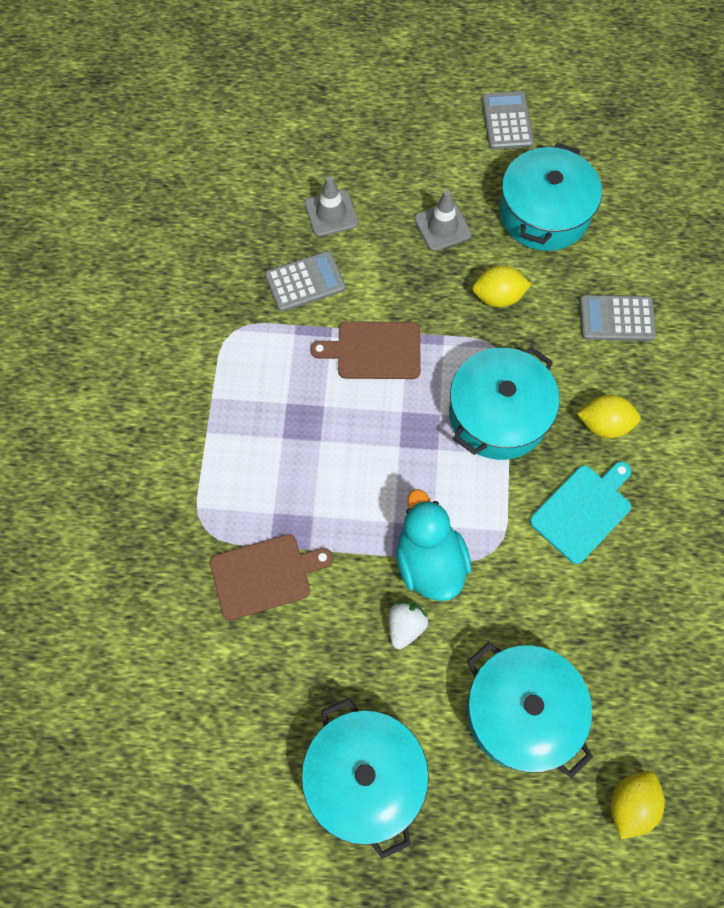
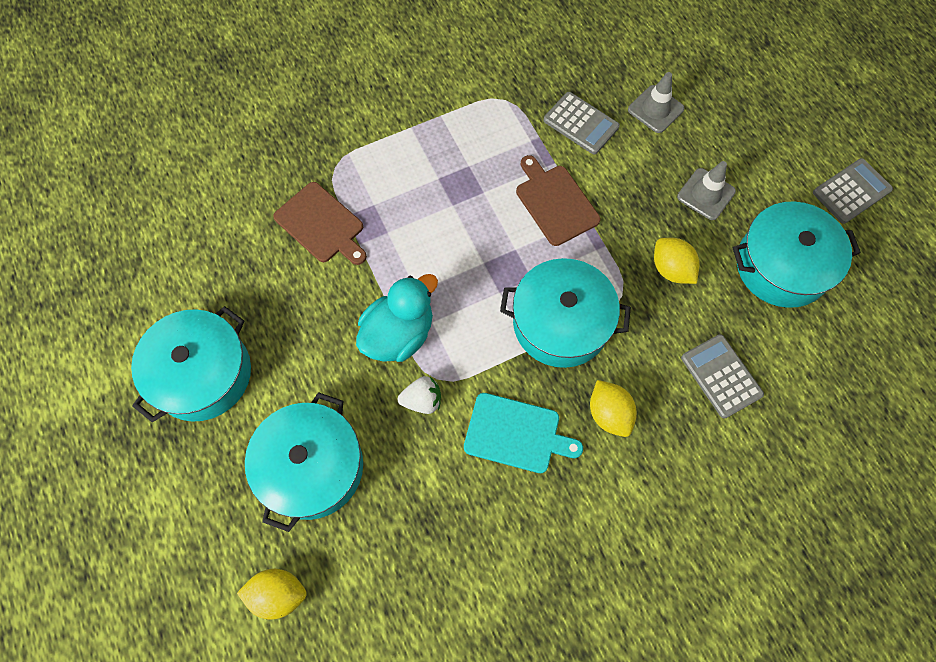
camera: 60 degrees right, 0 degrees up
white strawberry [389,602,428,649] -> white strawberry moved to [398,376,441,414]

